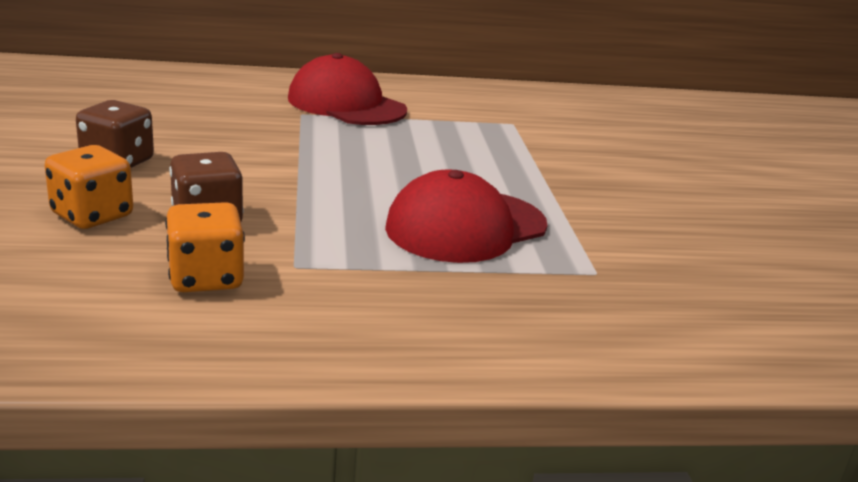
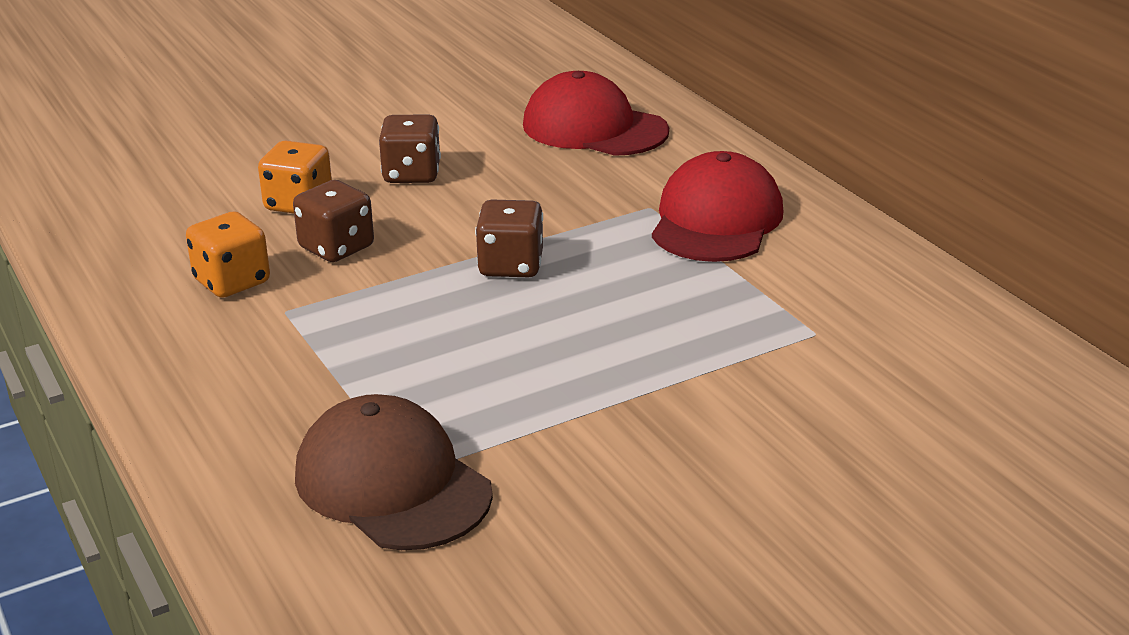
camera: 70 degrees right, 5 degrees up
red cap [385,170,548,263] -> red cap moved to [523,71,669,156]
none -> brown cap [295,394,493,550]
none -> brown dice [475,199,543,277]

